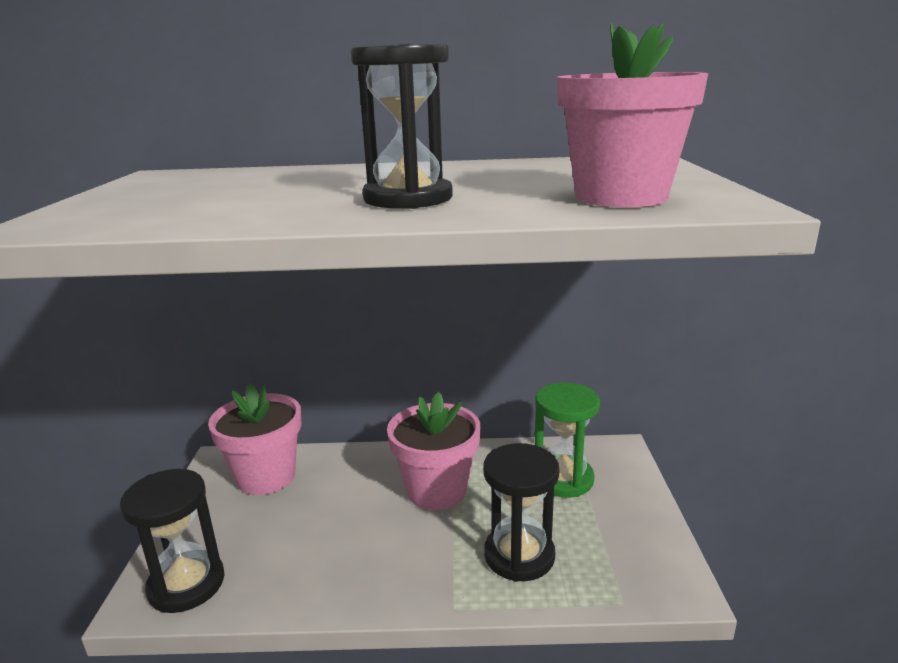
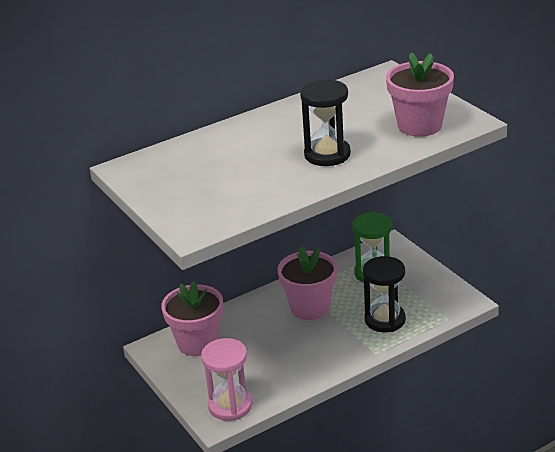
camera: 30 degrees left, 10 degrees up
black hourglass [120,469,224,613] -> pink hourglass [201,338,253,421]

